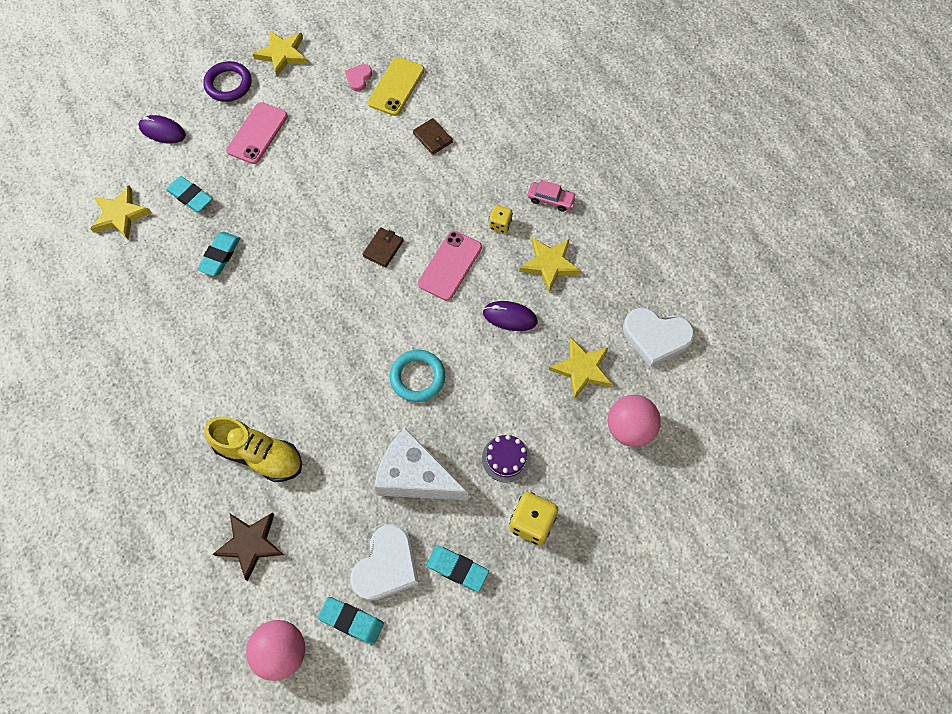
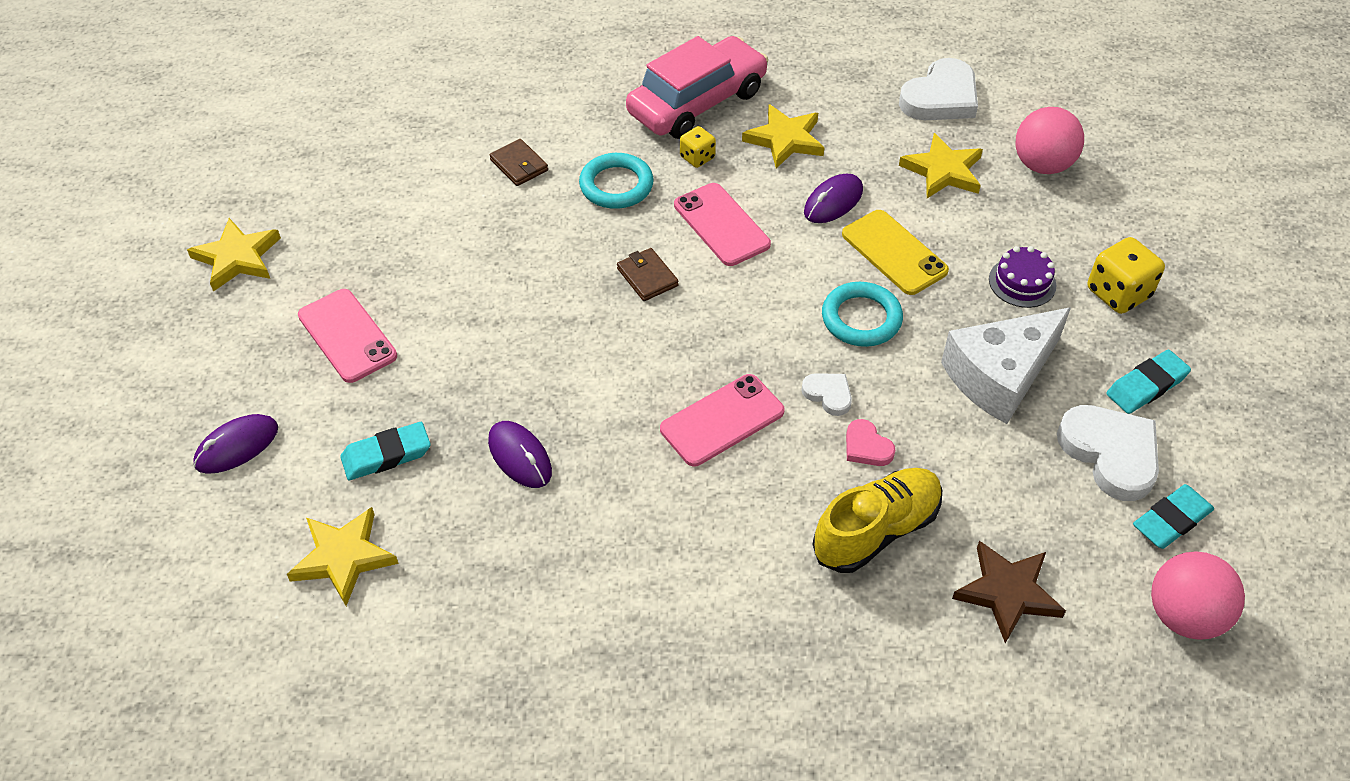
camera: 60 degrees left, 15 degrees down
turquoise eraser [197,232,240,276] -> purple mouse [488,421,552,488]
purple ring [203,61,252,102] -> none
pink heart [345,64,372,91] -> pink heart moved to [846,419,896,466]
yellow phone [368,57,424,116] -> yellow phone moved to [842,210,949,295]
brown wallet [413,118,453,155] -> brown wallet turned 60 degrees clockwise [489,139,548,186]
pink car [527,180,576,212] -> pink car [626,36,768,139], size x2.30
none -> turquoise ring [579,153,654,209]
none -> pink phone [660,374,785,467]
none -> white heart [801,373,852,416]

